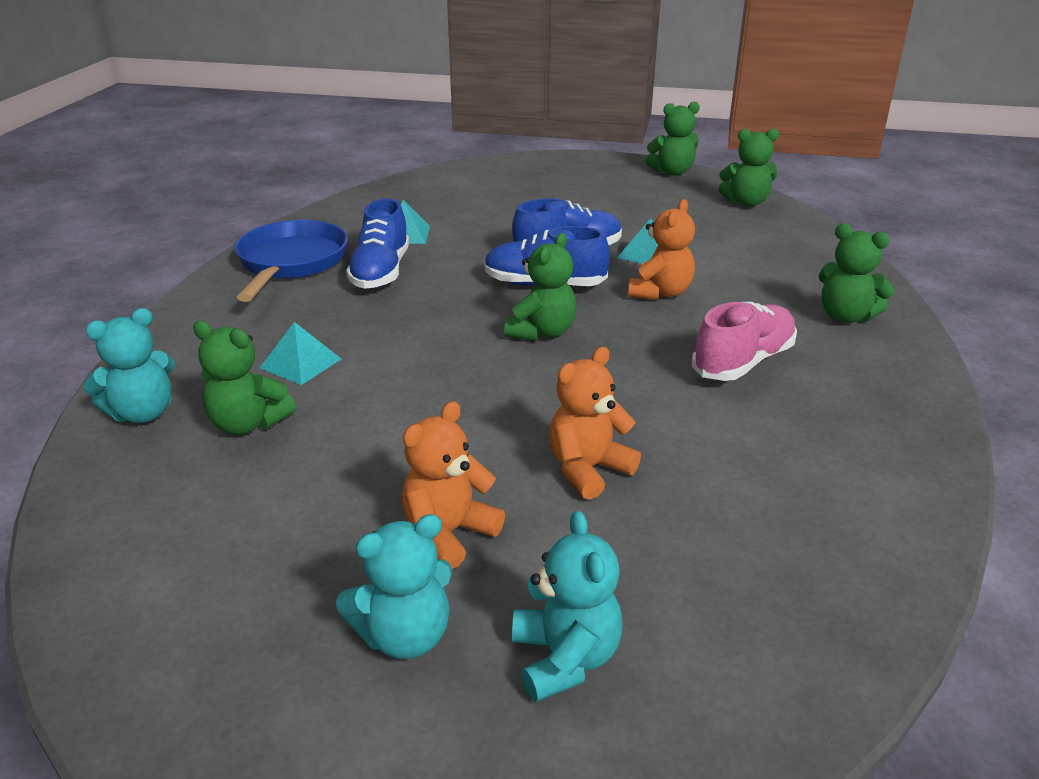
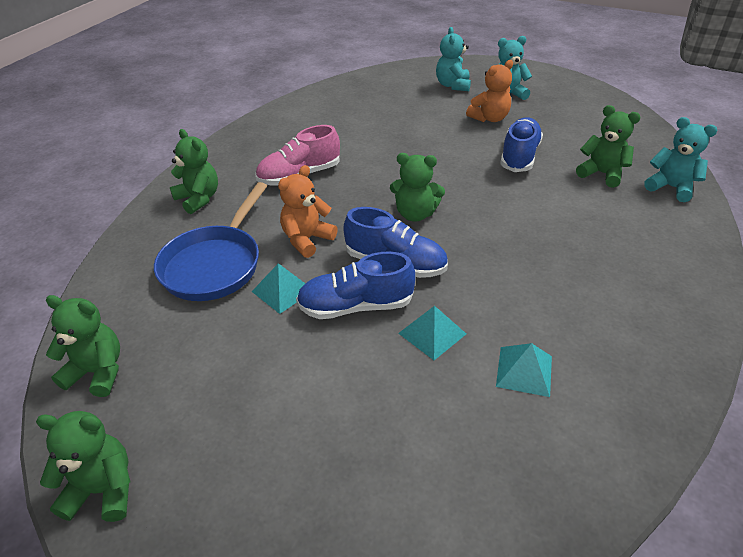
camera: 165 degrees left, 10 degrees up
turquoise teddy bear [83,308,175,423] -> turquoise teddy bear turned 60 degrees clockwise [644,117,718,202]
blue pan [234,220,348,302] -> blue pan moved to [154,182,267,301]
turquoise pyramid [260,322,341,385] -> turquoise pyramid moved to [398,306,466,360]
blue shoe [346,198,409,289] -> blue shoe moved to [500,117,543,172]
green teddy bear [504,233,576,341] -> green teddy bear turned 120 degrees counterclockwise [390,153,445,222]
orange teddy bear [549,347,641,500] -> none

